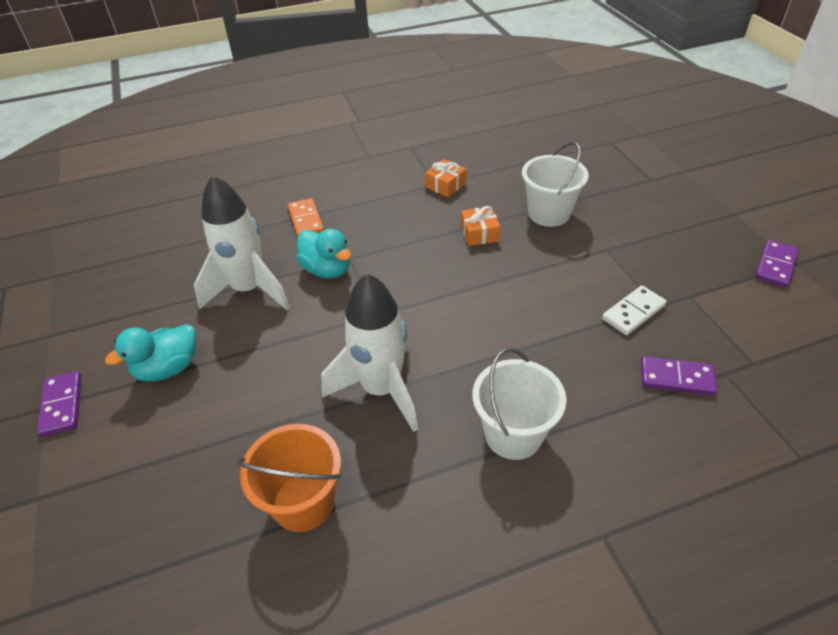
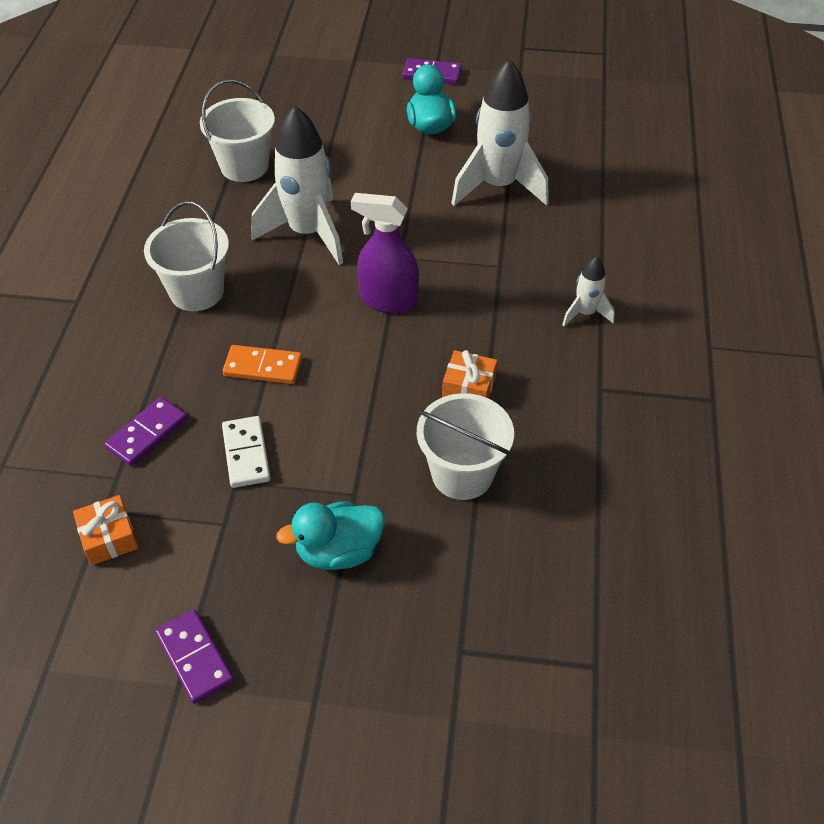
camera: 115 degrees right, 5 degrees up
orange bucket [237,424,341,532] -> white bucket [200,80,275,182]
orange domino [288,198,324,237] -> orange domino moved to [223,345,302,384]
turquoise duck [296,229,352,279] -> turquoise duck moved to [276,501,385,570]
orange gift [425,159,467,197] -> orange gift moved to [73,495,138,565]
none -> purple spray bottle [351,193,419,313]
none -> white rocket [562,256,615,326]

